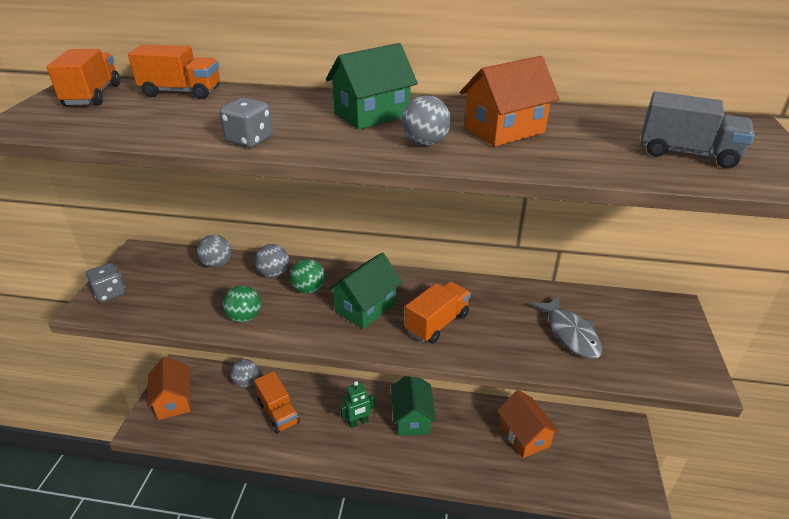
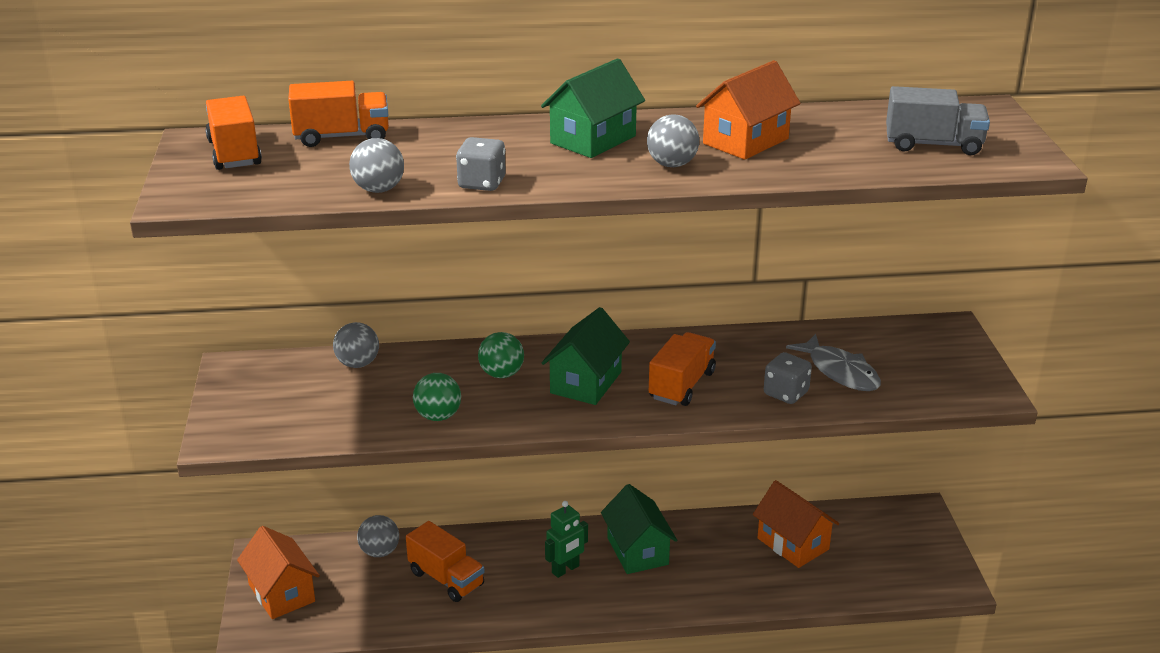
camera: 15 degrees left, 5 degrees down
grey dice [86,263,125,302] -> grey dice moved to [764,352,812,404]
grey ball [255,244,289,278] -> grey ball moved to [349,138,404,193]

